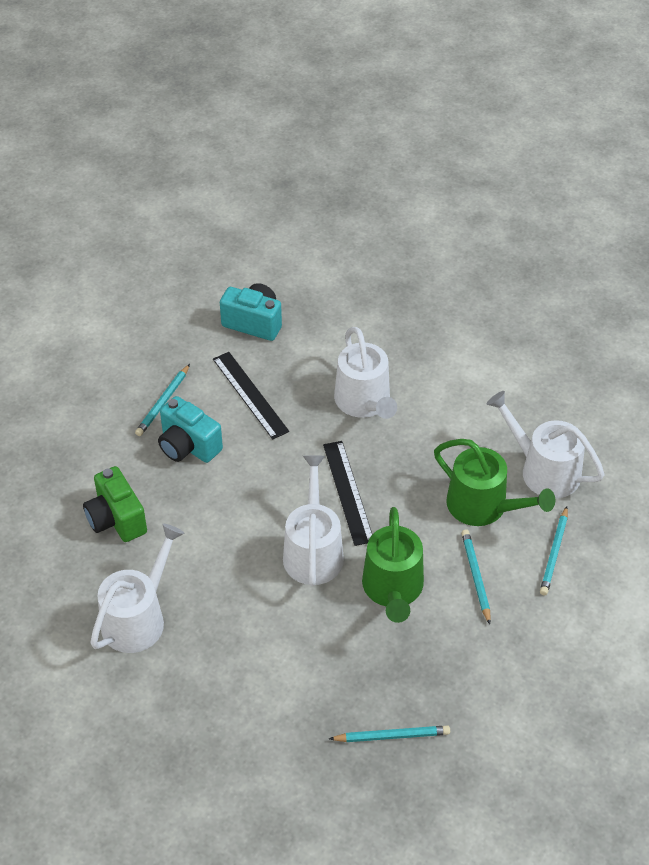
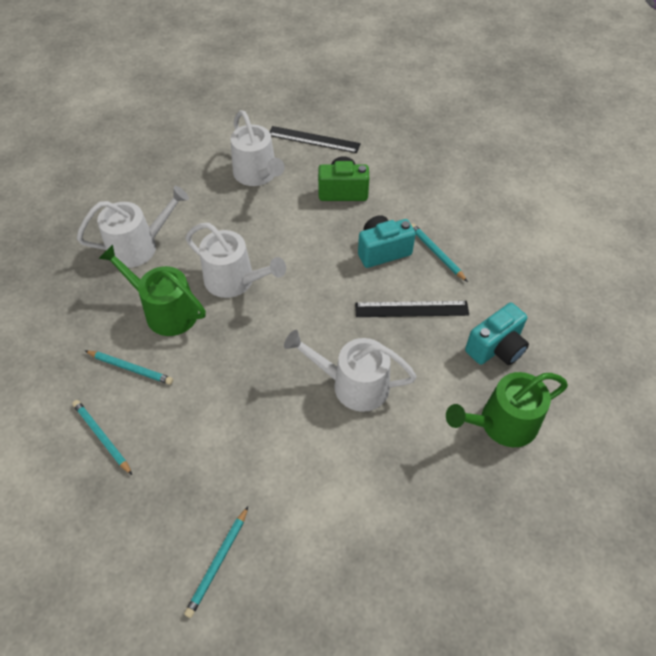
camera: 120 degrees right, 5 degrees up
black ruler [323,441,372,546] -> black ruler moved to [270,126,361,153]
turquoise pencil [329,725,450,742] -> turquoise pencil moved to [184,507,248,618]
green watering can [434,439,555,526] -> green watering can moved to [446,372,568,447]
white watering can [487,391,605,499] -> white watering can moved to [77,186,189,268]

